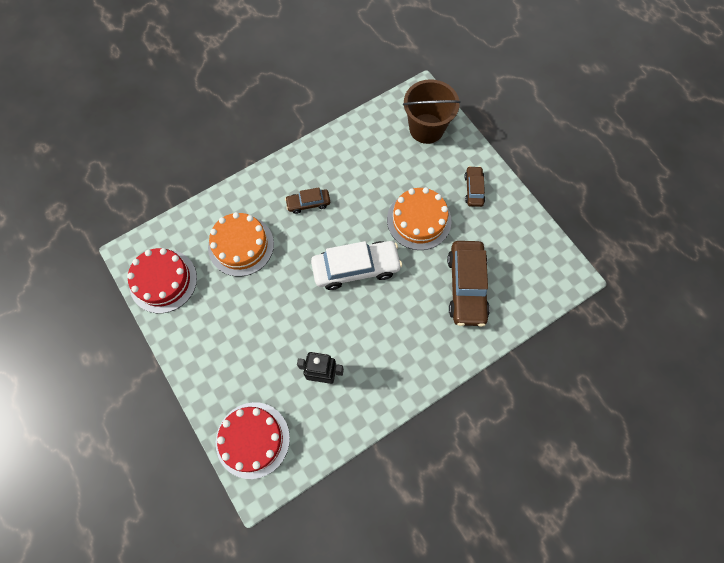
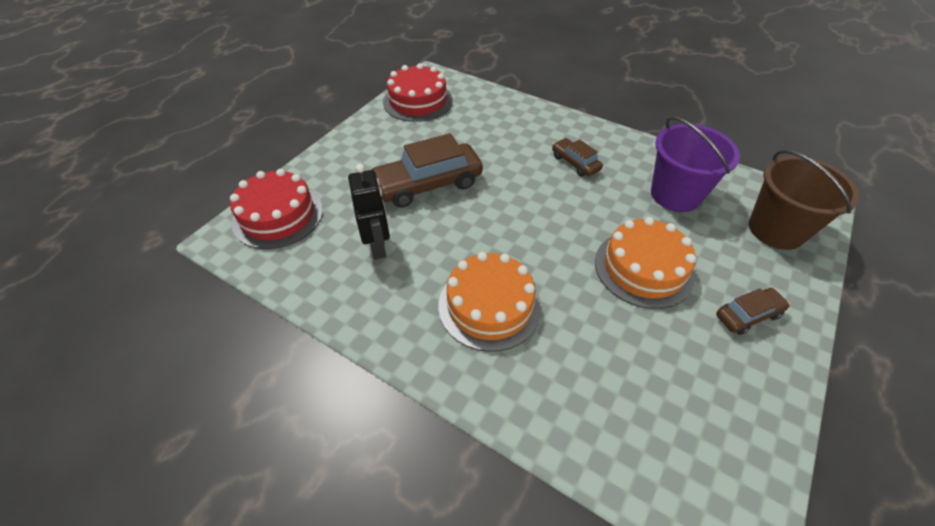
camera: 65 degrees right, 20 degrees down
orange cake [208,212,274,276] -> orange cake moved to [438,252,542,352]
white car [311,241,402,290] -> none
brown car [447,241,490,327] -> brown car moved to [371,133,483,208]
none -> purple bucket [651,116,740,212]

